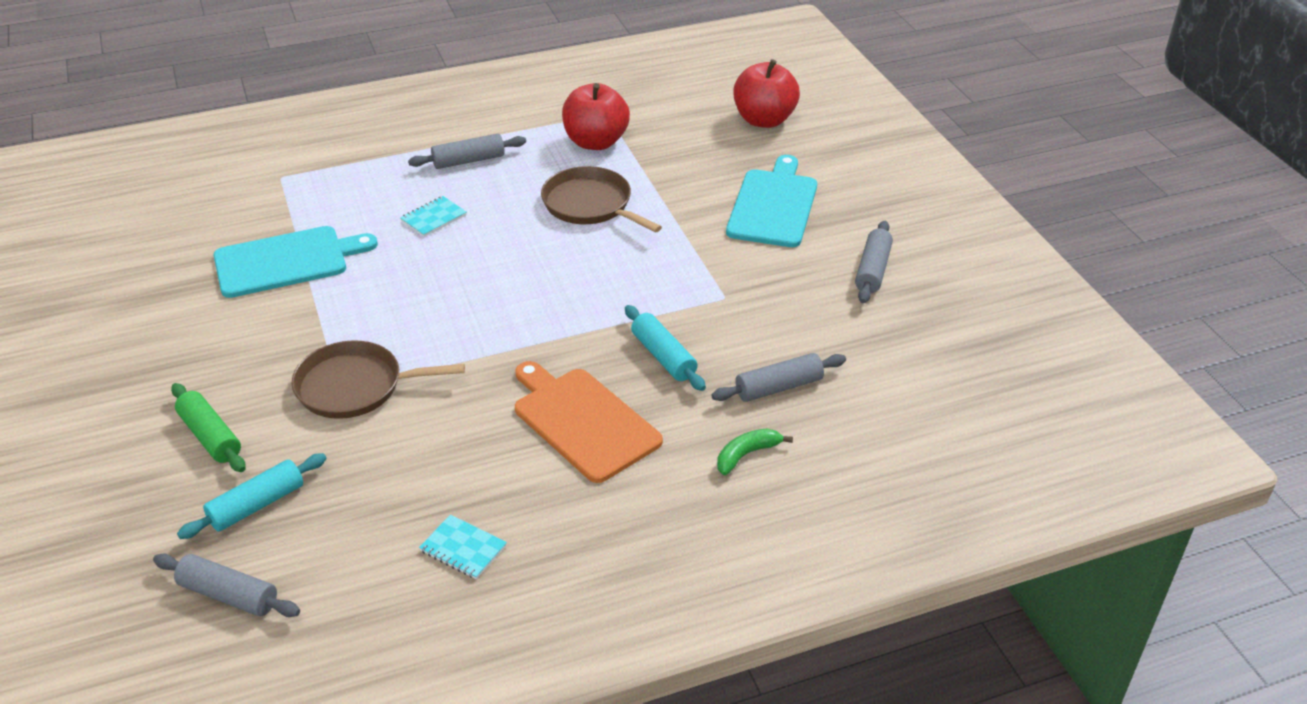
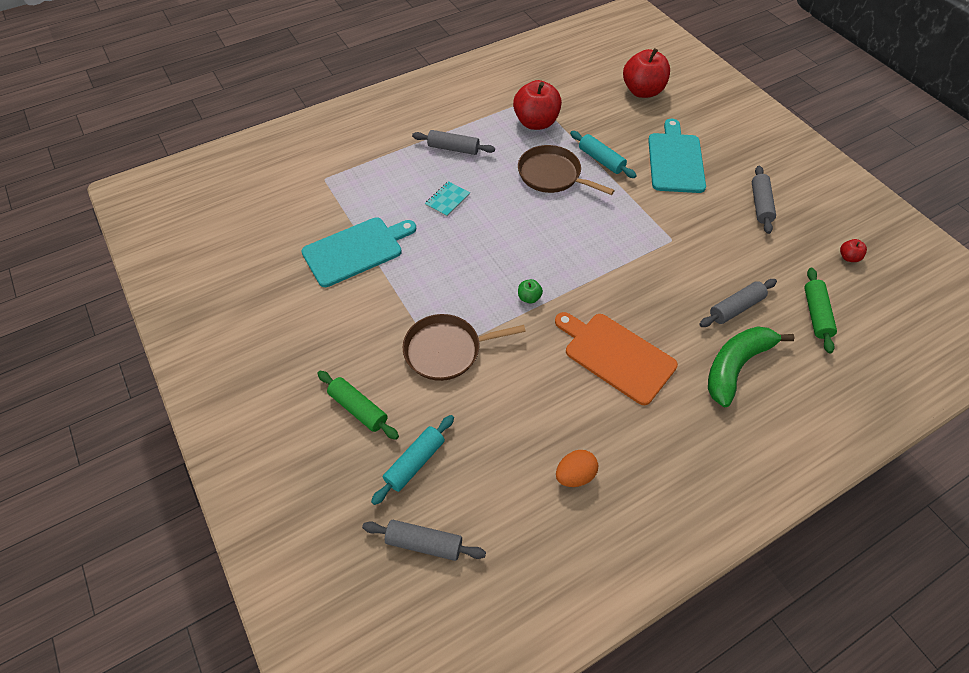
camera: 10 degrees left, 15 degrees up
grey rolling pin [408,134,526,169] -> grey rolling pin turned 45 degrees clockwise [412,130,495,155]
turquoise notebook [419,514,507,579] -> orange egg [556,450,598,487]
turquoise rolling pin [625,305,706,391] -> turquoise rolling pin moved to [570,131,637,178]
green banana [717,428,793,475] -> green banana [708,326,795,407], size x1.93
none -> green apple [518,279,543,303]
none -> green rolling pin [804,268,837,353]
none -> red apple [840,239,867,262]

